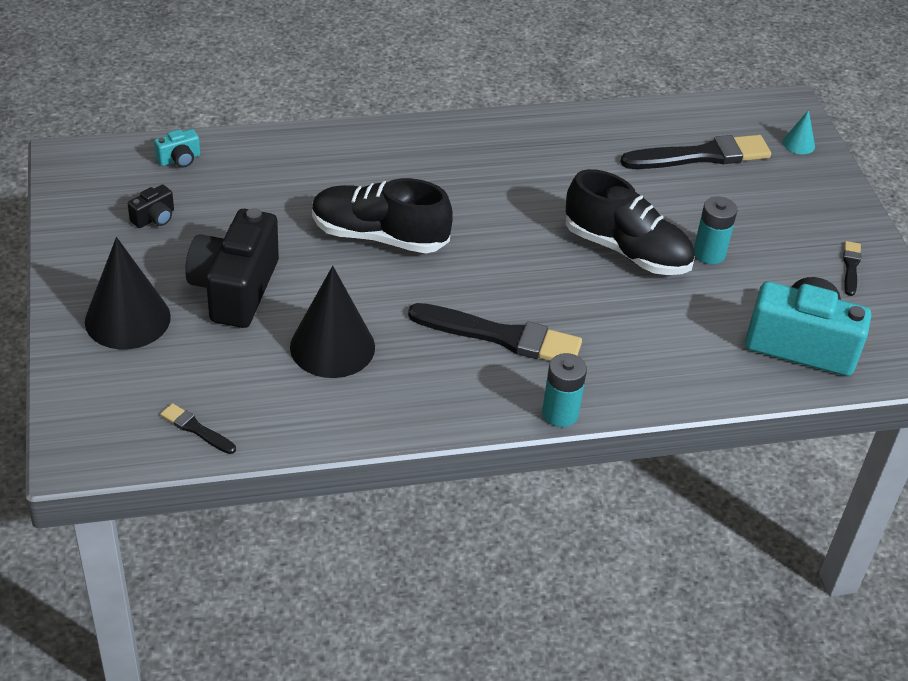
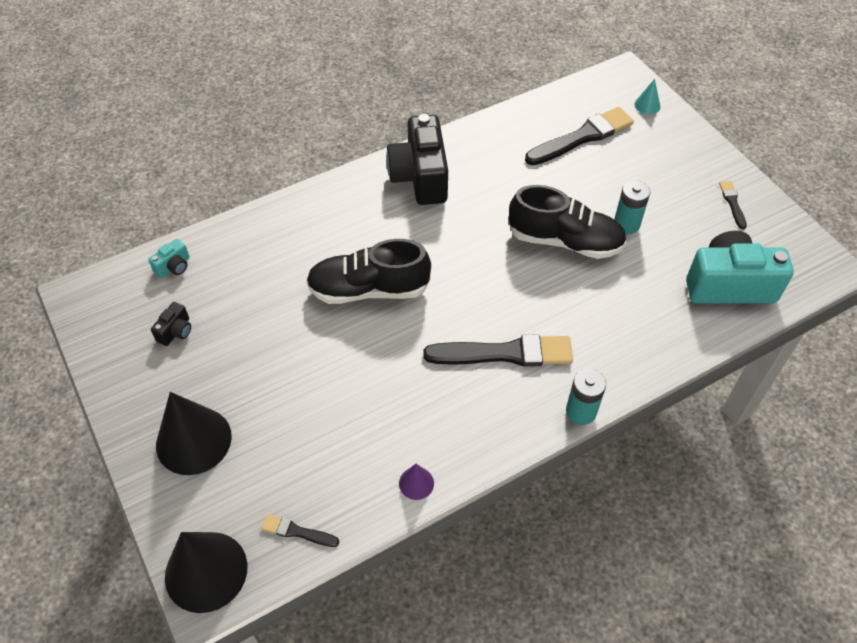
camera: 15 degrees left, 10 degrees up
black camera [185,208,279,328] -> black camera moved to [386,114,448,205]
black cone [290,266,375,378] -> black cone moved to [165,532,247,613]
none -> purple cone [399,464,434,500]

